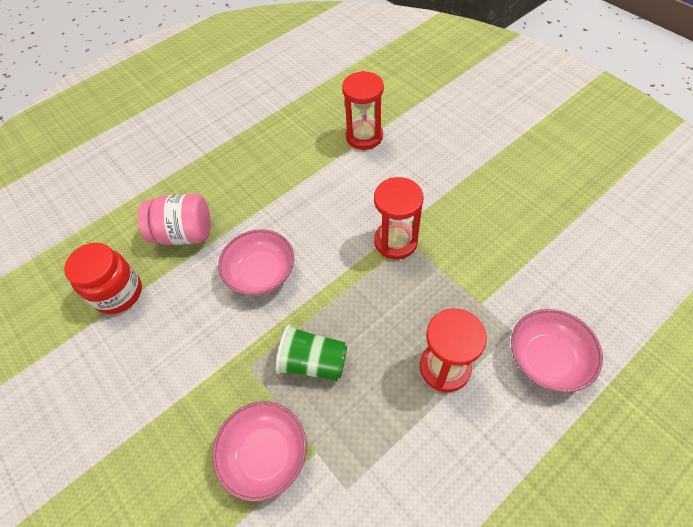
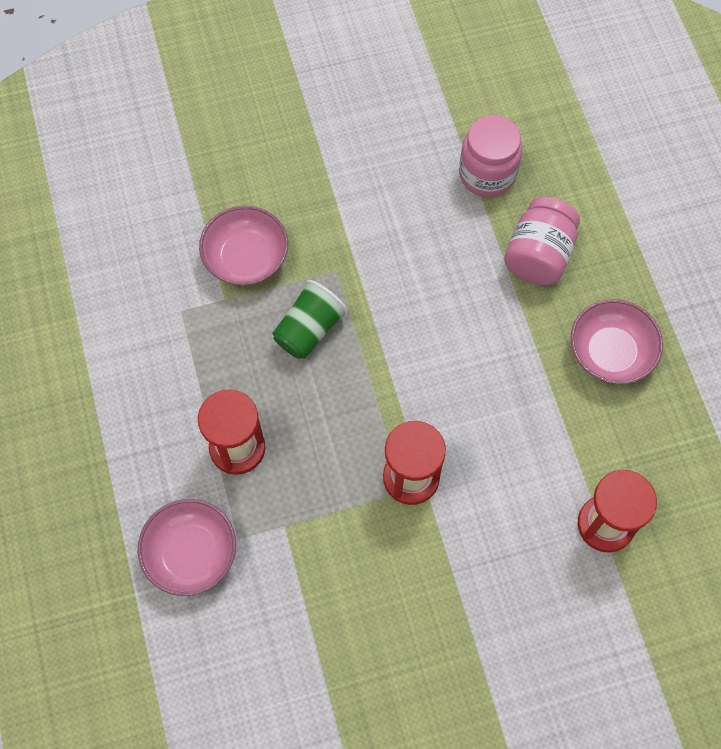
camera: 110 degrees right, 10 degrees up
red jar [64,243,142,314] -> pink jar [459,115,522,197]
pink bowl [218,229,294,296] -> pink bowl moved to [571,299,663,384]

